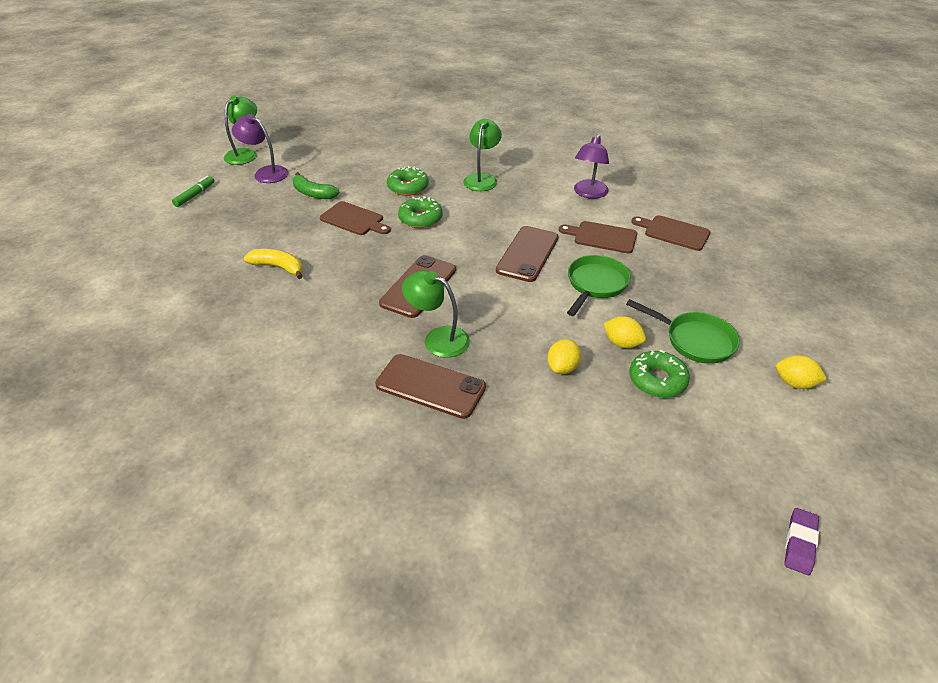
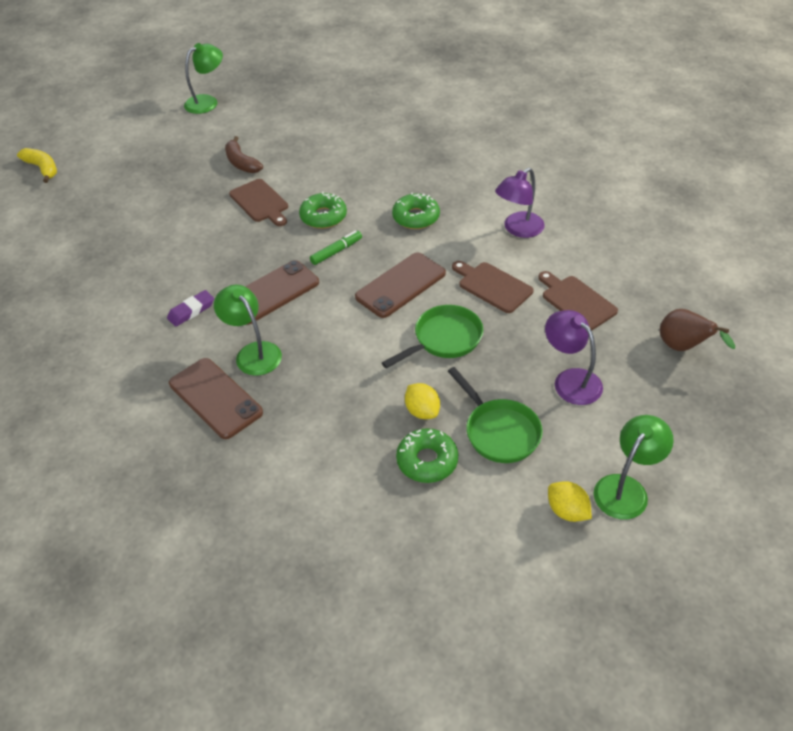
camera: 25 degrees right, 5 degrees up
green marker [172,176,215,207] -> green marker moved to [310,230,362,265]
purple lamp [232,114,288,183] -> purple lamp moved to [545,310,603,405]
yellow banana [244,249,303,279] -> yellow banana moved to [17,148,57,183]
green banana [293,172,340,199] -> brown banana [225,136,263,173]
green donut [387,166,429,196] -> green donut moved to [392,192,440,229]
green lamp [463,119,502,191] -> green lamp moved to [593,415,674,519]
yellow lemon [547,339,581,374] -> none
purple eraser [784,508,819,575] -> purple eraser moved to [167,290,214,327]
none -> brown pear [660,309,735,351]

